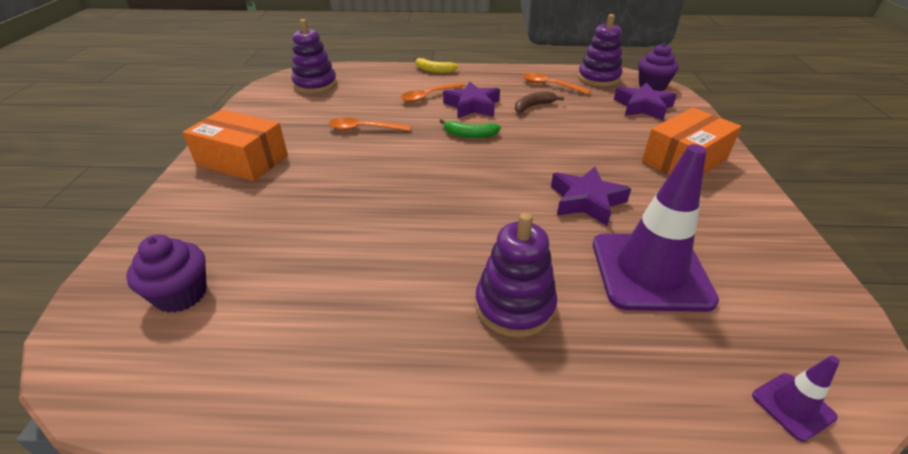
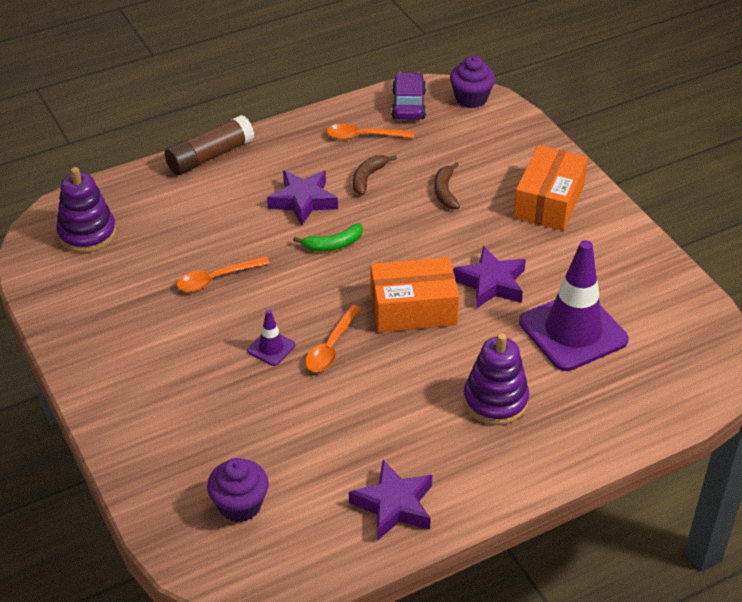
camera: 30 degrees left, 5 degrees up
orange box [183,109,288,181] -> orange box moved to [370,257,459,332]
orange spoon [401,83,465,102] -> orange spoon moved to [305,305,361,372]
yellow banana [414,57,459,73] -> brown glue stick [165,115,254,175]
purple stacking toy [578,14,622,87] -> purple car [391,72,426,120]
purple star [614,83,677,120] -> purple star moved to [349,460,432,540]
purple traffic cone [752,356,840,442] -> purple traffic cone moved to [247,310,295,366]
none -> brown banana [434,162,460,209]

